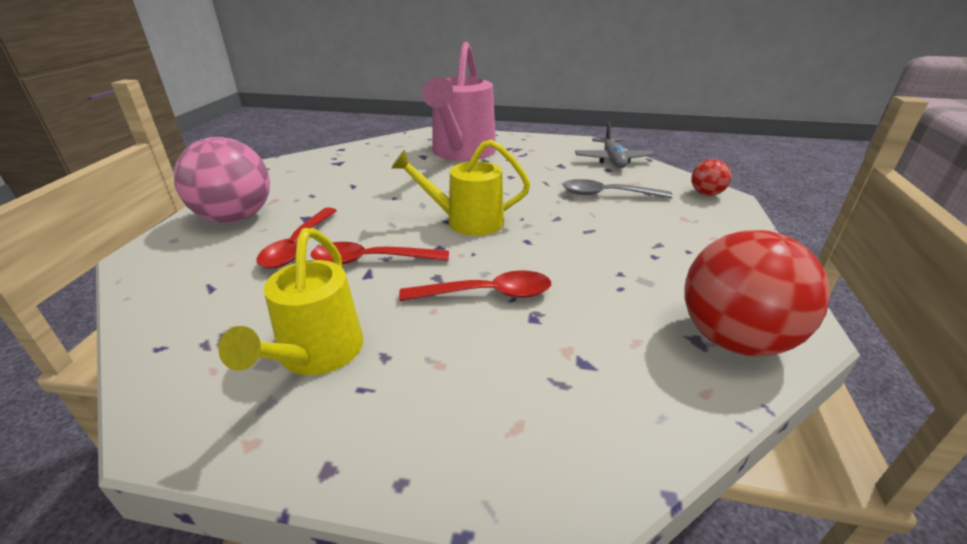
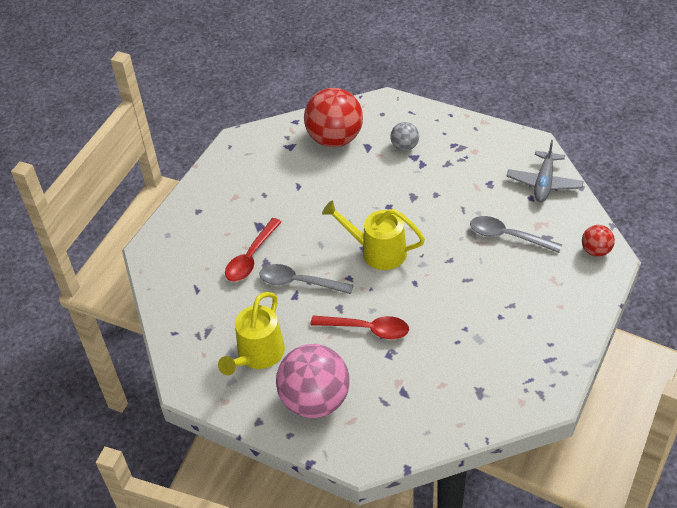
camera: 20 degrees right, 15 degrees up
pink ball [174,137,270,223] -> pink ball moved to [276,344,350,418]
red spoon [311,242,449,265] -> grey spoon [259,264,353,294]
pink watering can [422,42,496,161] -> grey ball [390,122,419,151]
red ball [684,230,830,356] -> red ball moved to [304,88,363,147]

